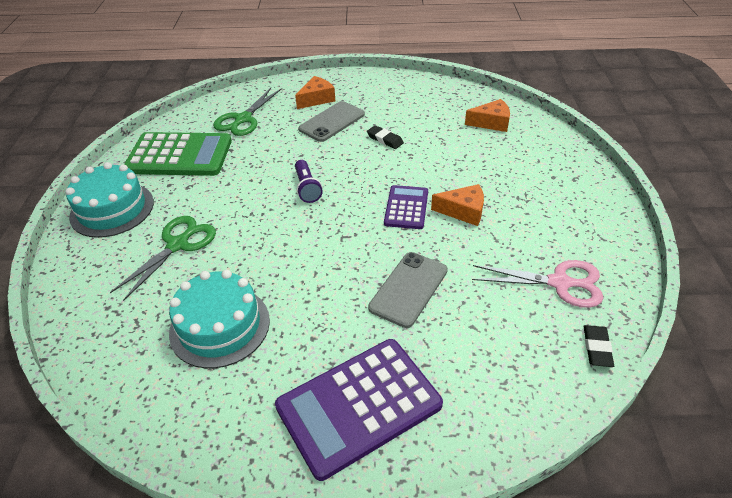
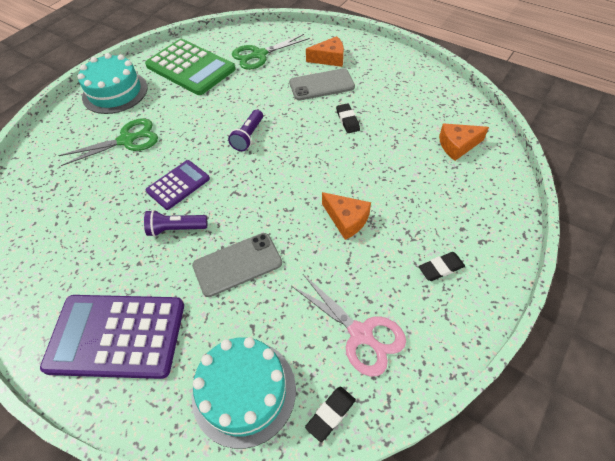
camera: 35 degrees right, 10 degrees up
turquoise cake [169,270,270,368] -> turquoise cake moved to [192,337,296,449]
purple calculator [384,185,428,229] -> purple calculator moved to [145,160,210,210]
orange cheese [465,99,510,132] -> orange cheese turned 135 degrees clockwise [439,123,489,161]
none -> purple flashlight [144,210,207,237]
none -> black eraser [418,252,465,281]

